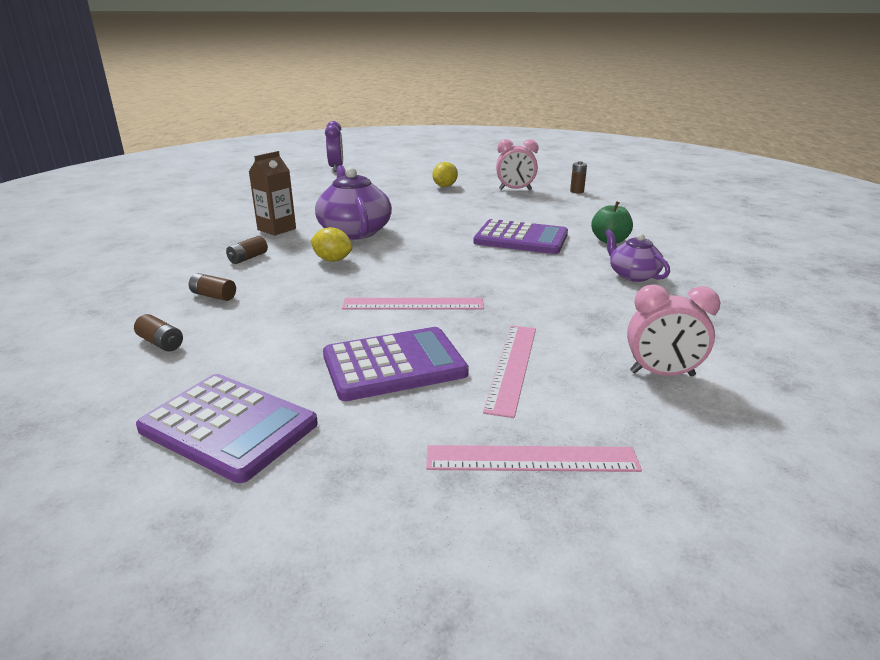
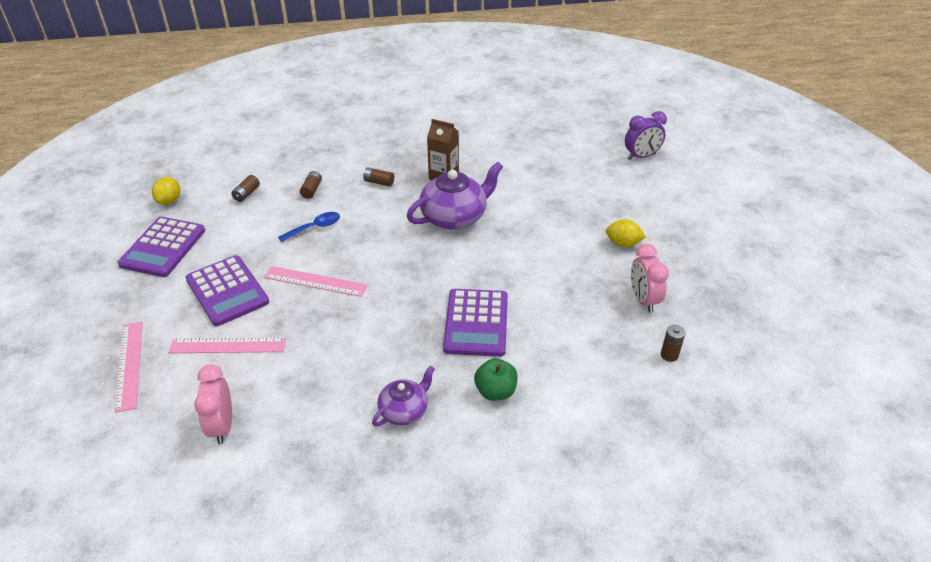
camera: 75 degrees right, 15 degrees up
yellow lemon [311,227,352,262] -> yellow lemon moved to [152,177,180,205]
pink ruler [342,298,484,310] -> pink ruler turned 60 degrees counterclockwise [264,266,368,297]
none -> blue spoon [278,212,340,242]

